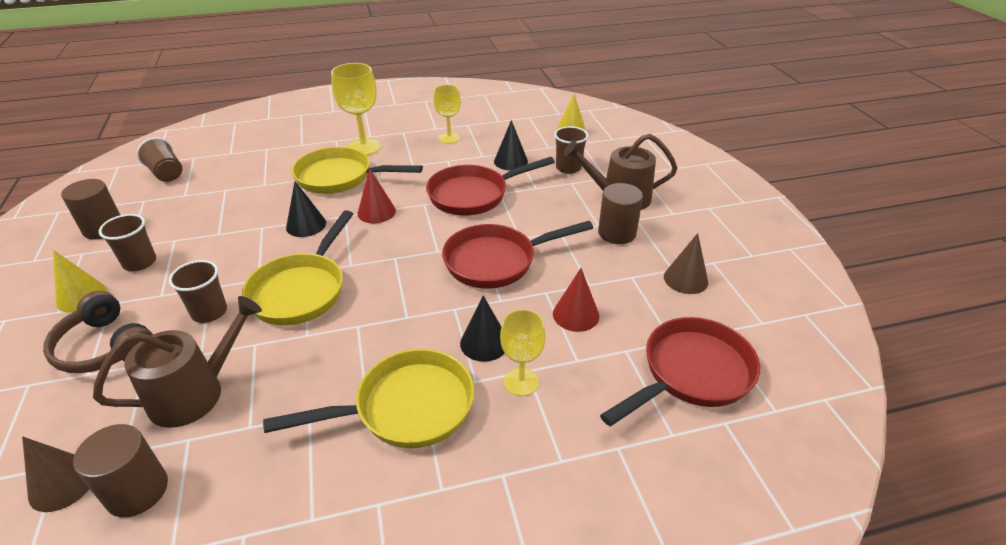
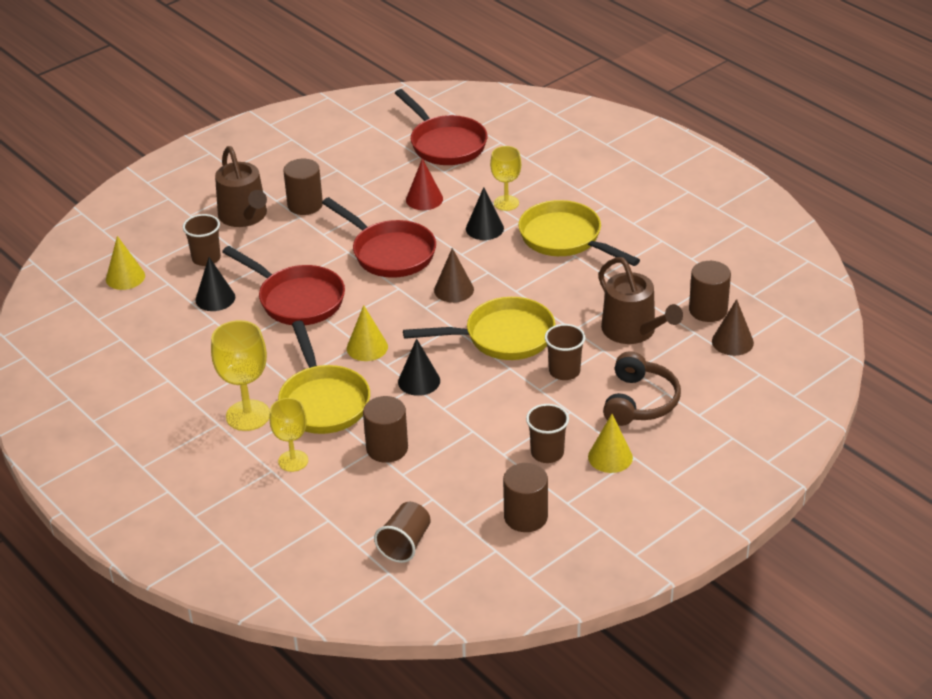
camera: 115 degrees left, 0 degrees up
brown watering can [93,296,262,428] -> brown watering can turned 150 degrees counterclockwise [598,257,683,344]
red cone [357,168,396,223] -> yellow cone [347,305,388,361]
yellow goblet [433,85,461,144] -> yellow goblet moved to [269,398,308,472]
red pan [600,317,760,426] -> red pan turned 150 degrees counterclockwise [395,89,488,165]
brown cone [664,233,708,294] -> brown cone moved to [434,248,474,303]
none -> brown cylinder [363,396,408,463]

